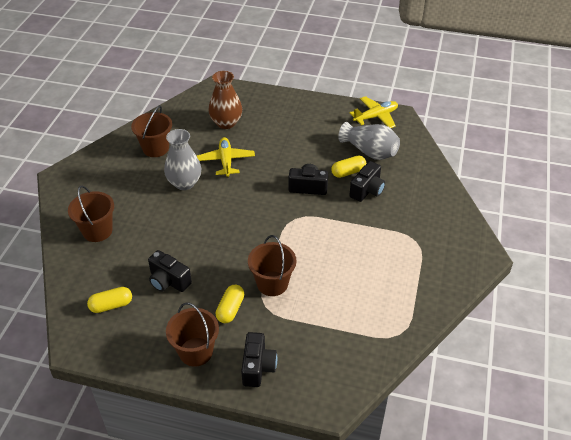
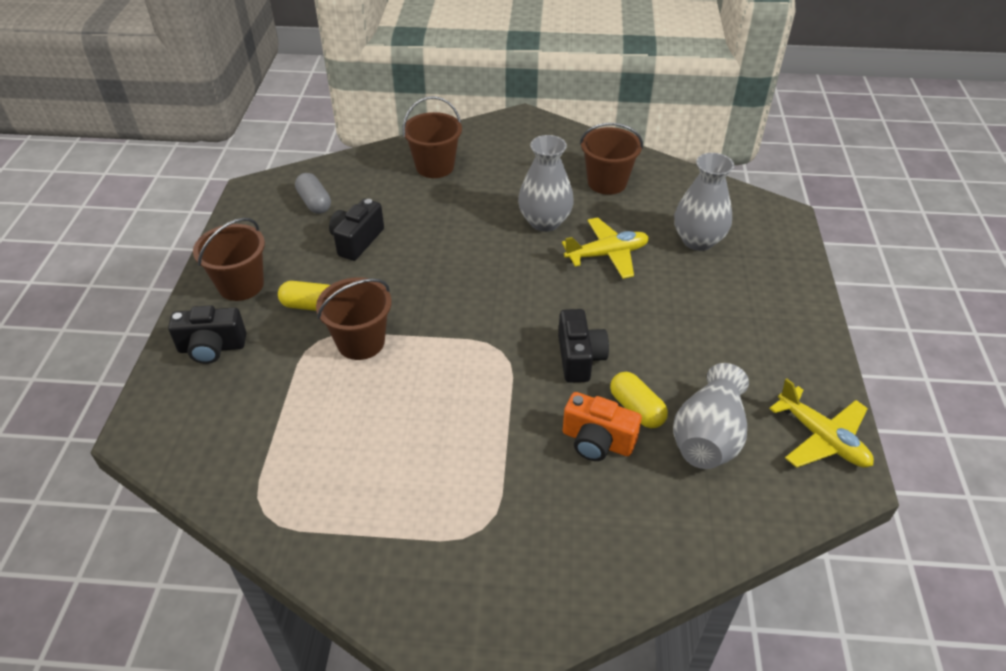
camera: 80 degrees right, 0 degrees up
yellow capsule [87,287,132,313] -> grey capsule [295,173,331,214]
brown vase [208,71,242,129] -> grey vase [674,153,734,251]
black camera [350,161,385,202] -> orange camera [563,392,642,461]

